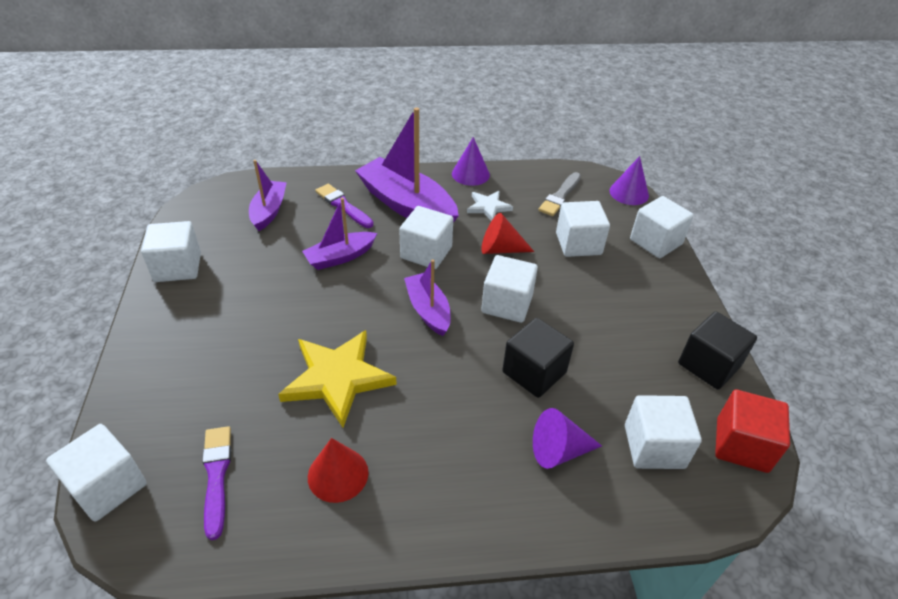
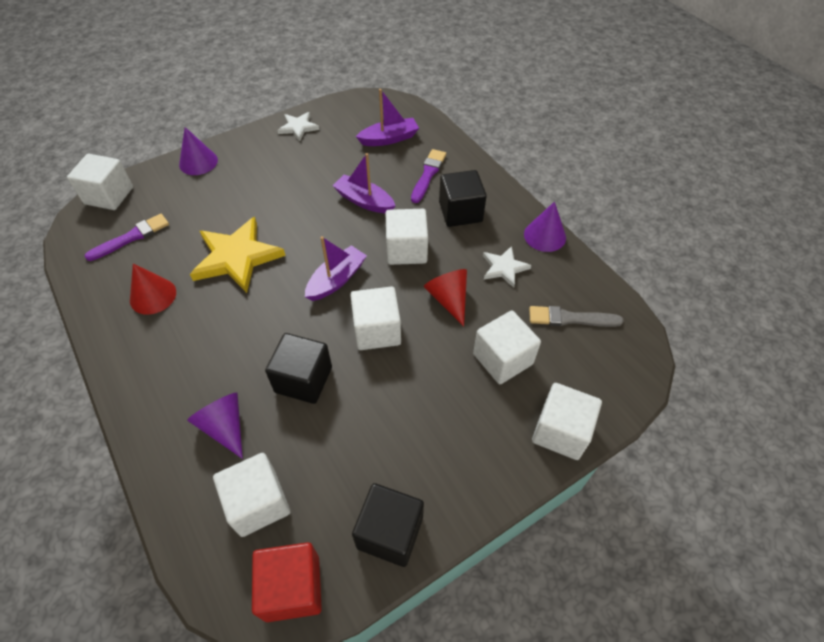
camera: 65 degrees right, 10 degrees up
white cube [141,221,201,282] -> white star [277,112,320,141]
purple boat [355,108,459,223] -> black cube [439,170,487,227]
purple cone [609,156,649,205] -> purple cone moved to [179,127,218,175]

